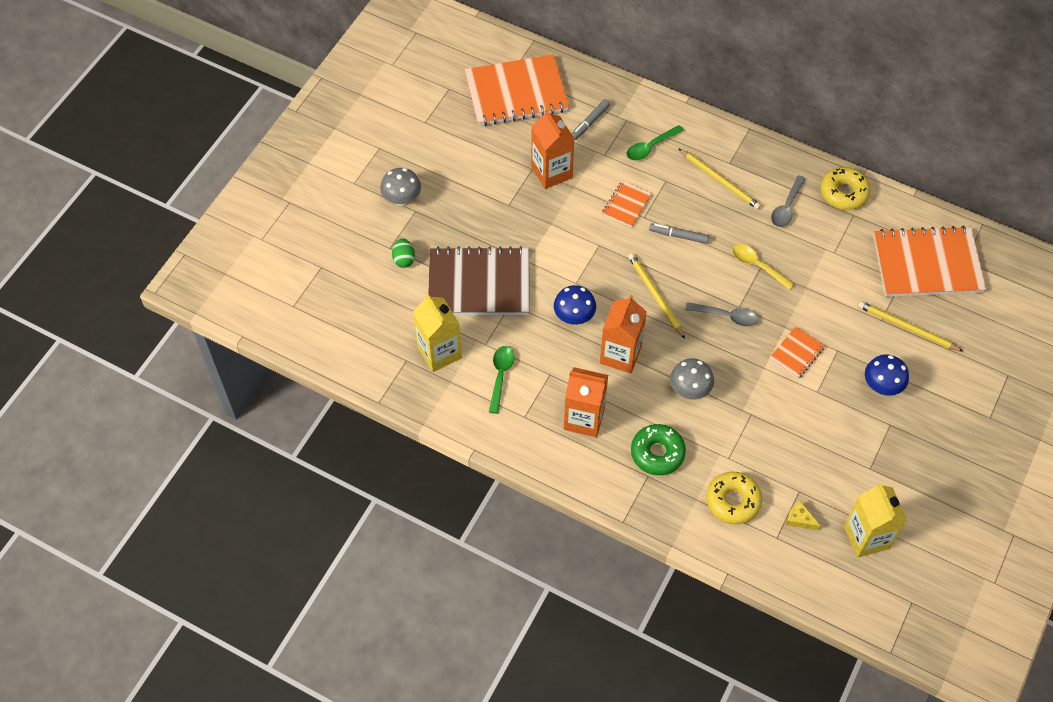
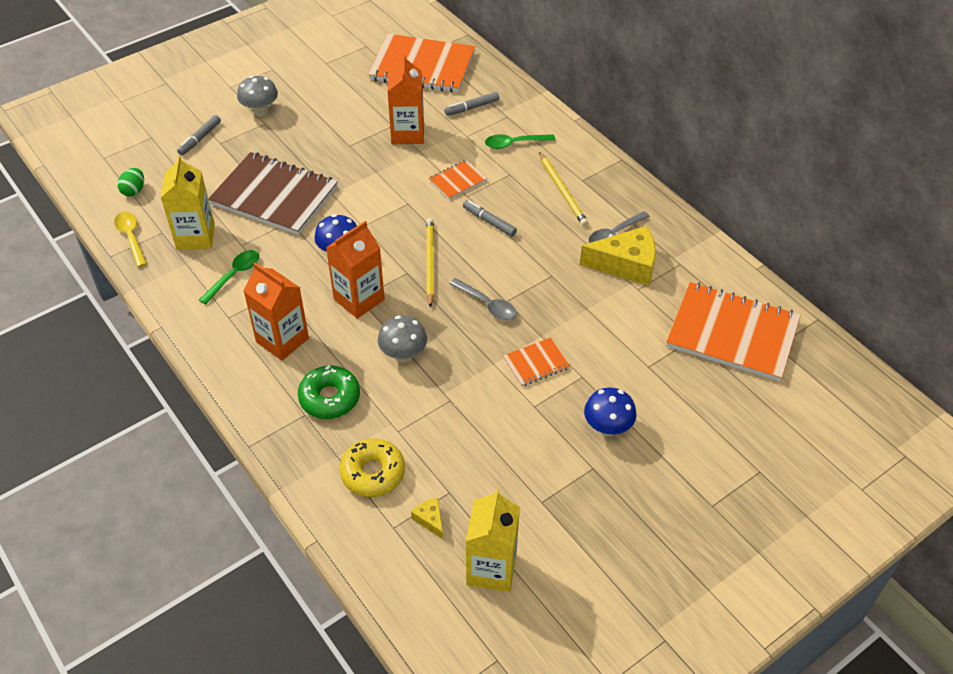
camera: 25 degrees right, 10 degrees down
green egg [392,238,415,268] -> green egg moved to [117,168,144,196]
yellow spoon [732,244,794,290] -> yellow spoon moved to [114,212,147,267]
yellow donut [820,167,871,210] -> none
yellow pencil [858,301,964,352] -> none
none -> grey marker [177,115,221,155]
none -> yellow cheese [580,226,656,286]

